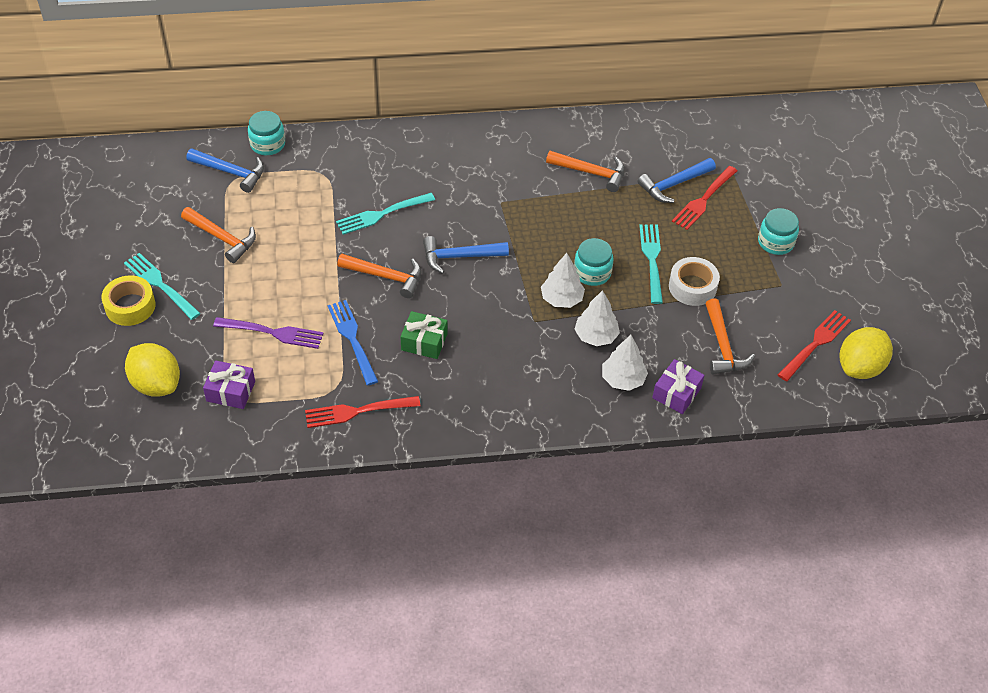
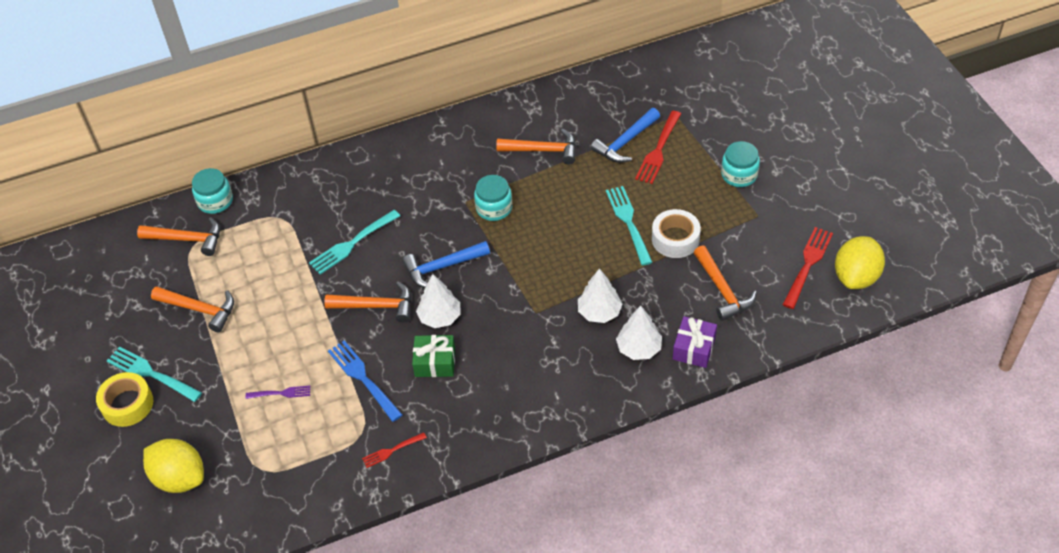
camera: 10 degrees left, 0 degrees up
blue hammer [186,149,264,193] -> orange hammer [137,217,220,256]
purple gift [203,361,255,409] -> none
purple fork [213,317,324,349] -> purple fork [246,386,310,399], size x0.57
red fork [305,396,420,428] -> red fork [362,432,427,468], size x0.57
white tree [541,253,585,308] -> white tree moved to [416,274,461,328]
turquoise jar [574,238,614,286] -> turquoise jar moved to [474,175,512,221]

